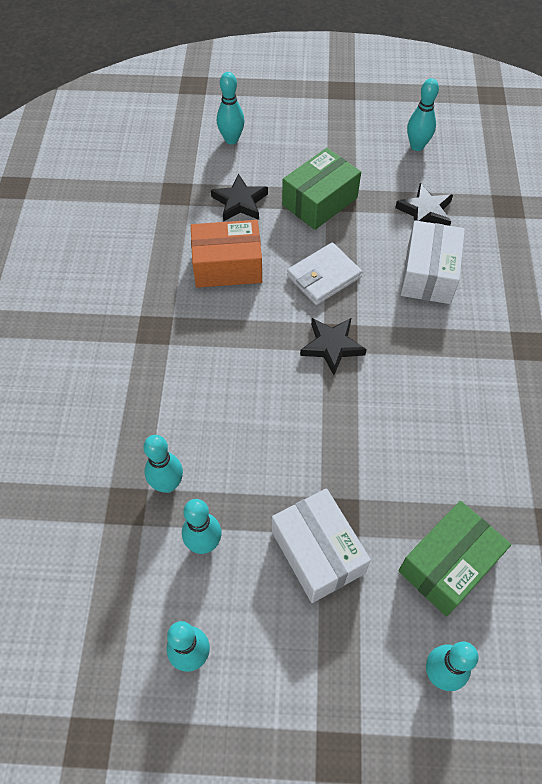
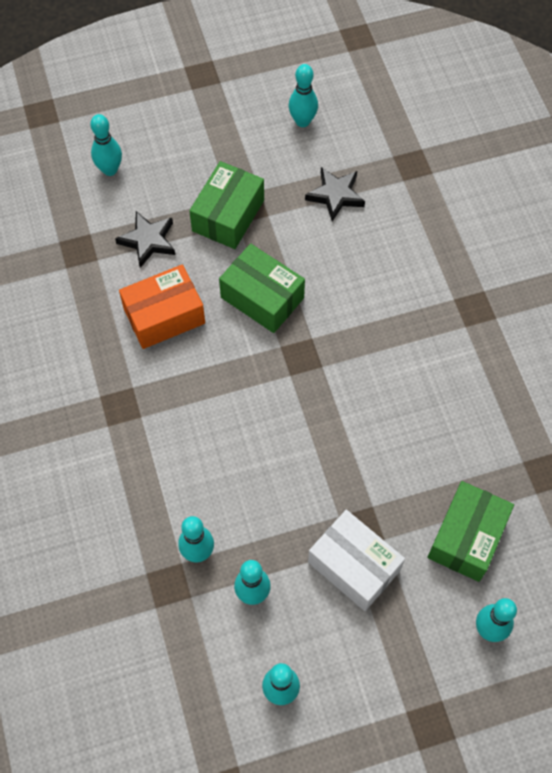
camera: 20 degrees left, 5 degrees up
white wallet [287,243,362,305] -> green box [219,244,305,333]
black star [300,318,367,375] -> none
white box [400,220,465,304] -> none

